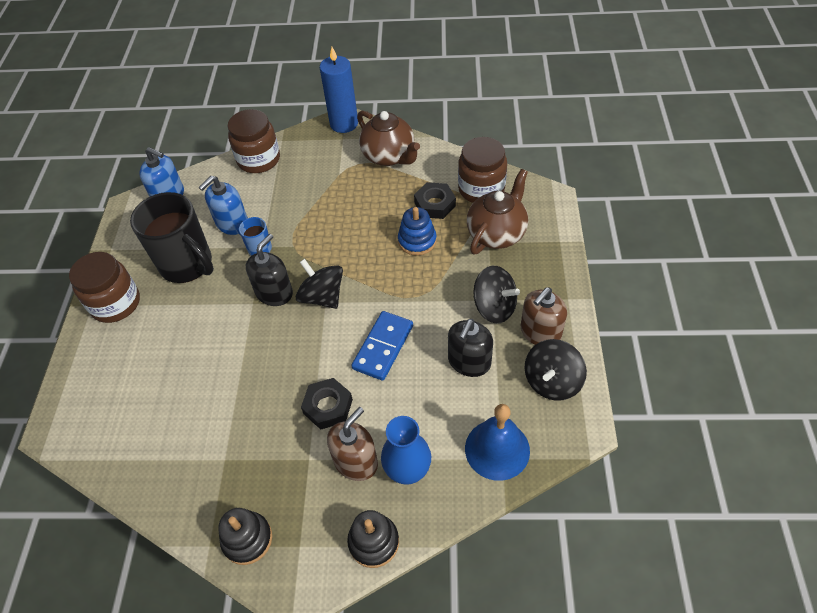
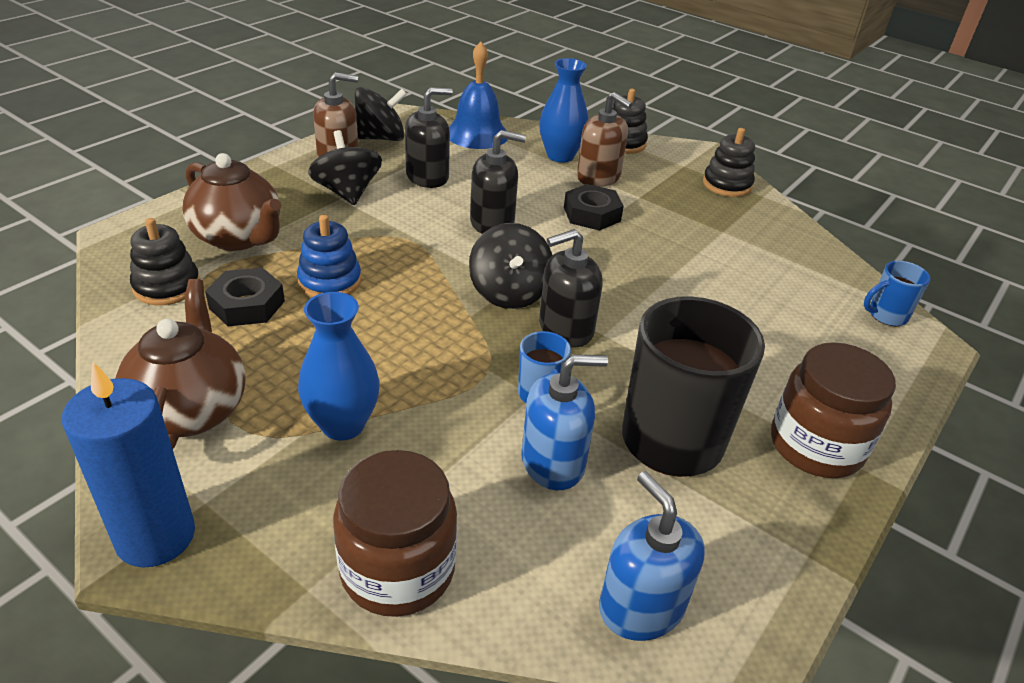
camera: 150 degrees left, 15 degrees down
brown soap dispenser [327,407,378,481] -> brown soap dispenser turned 120 degrees counterclockwise [577,92,633,187]
blue domino [351,311,413,381] -> black soap dispenser [470,130,526,234]
brown jar [458,137,507,203] -> black stacking toy [130,218,200,305]
brown teapot [467,169,528,255] -> brown teapot turned 120 degrees counterclockwise [182,153,282,251]
none -> blue vase [298,292,380,441]
none -> blue mug [864,261,931,326]

